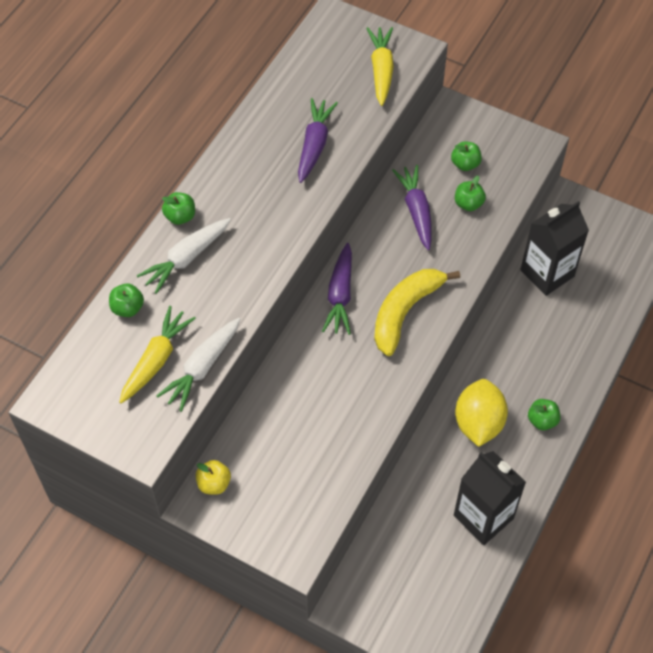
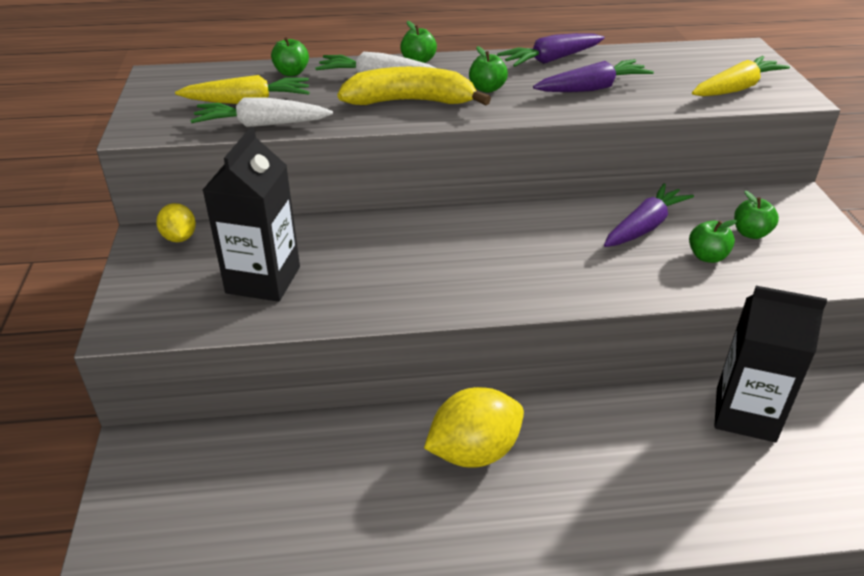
camera: 55 degrees right, 20 degrees down
yellow apple [196,460,231,495] -> yellow lemon [156,203,196,242]
purple carrot [322,243,352,335] -> purple carrot moved to [497,33,605,67]
yellow banana [374,269,460,356] -> yellow banana moved to [337,67,491,105]
black carton [454,451,526,545] -> black carton moved to [203,127,300,302]
green apple [528,399,560,430] -> green apple moved to [469,46,508,93]

